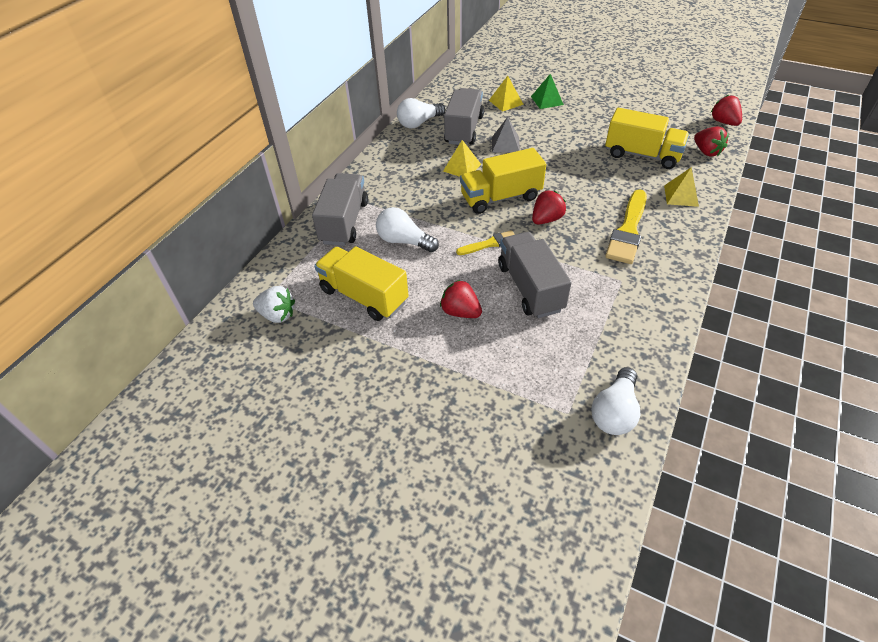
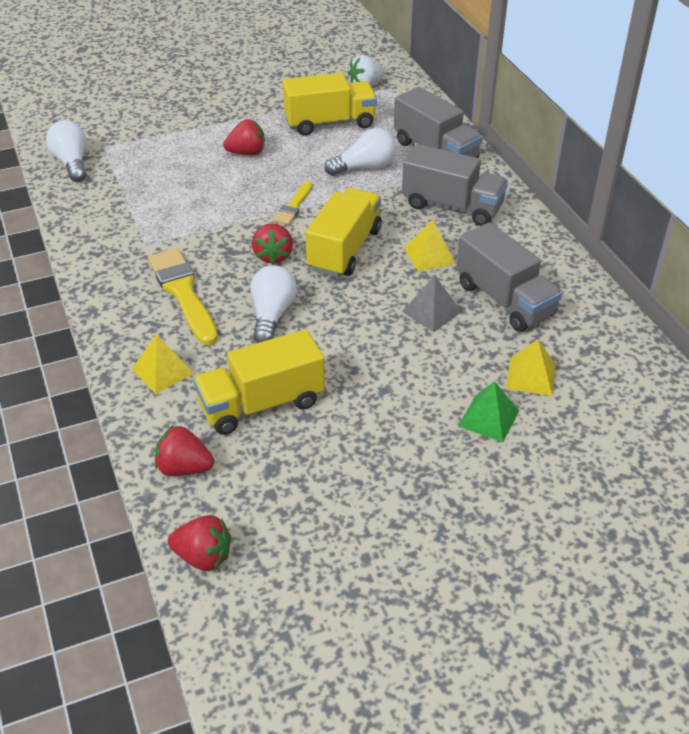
camera: 130 degrees right, 5 degrees down
white light bulb [397,98,445,129] -> white light bulb moved to [250,265,297,343]
grey truck [498,232,572,318] -> grey truck moved to [402,144,508,226]

